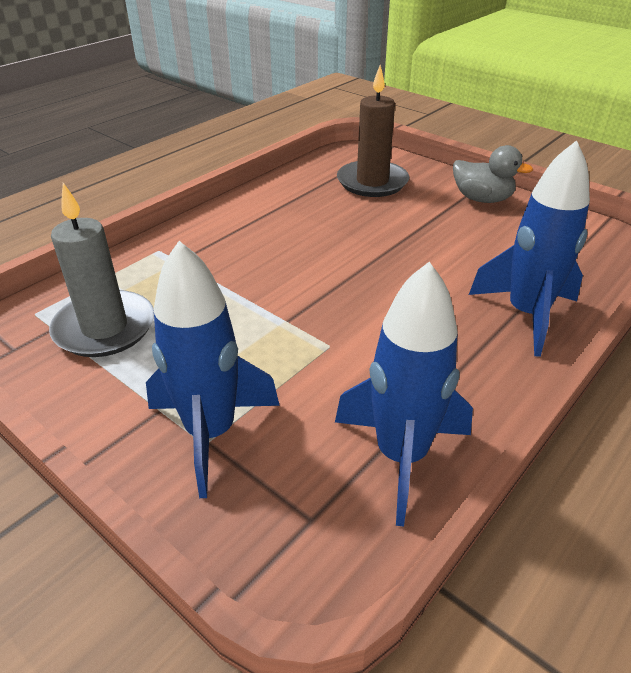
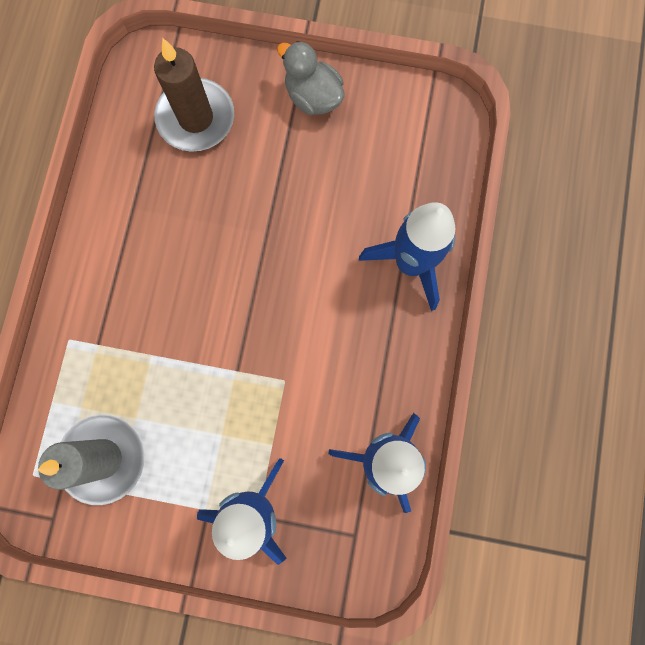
camera: 30 degrees left, 40 degrees up
grey duck [453,145,533,203] -> grey duck turned 135 degrees counterclockwise [277,41,345,115]

